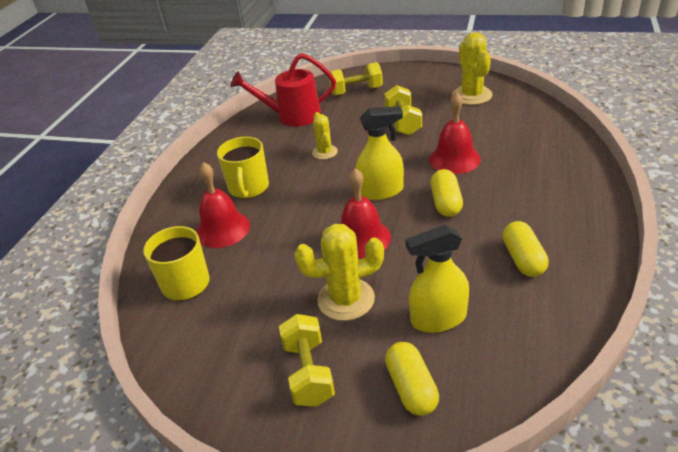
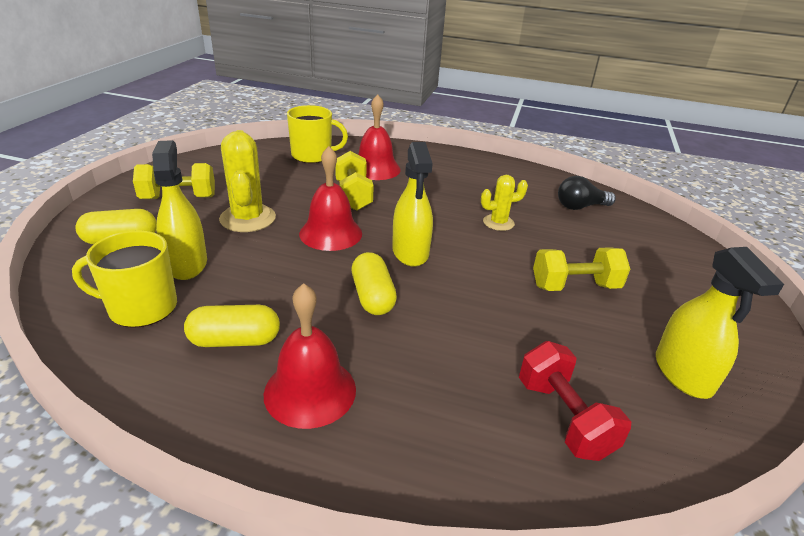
camera: 85 degrees right, 5 degrees down
yellow mug [217,137,269,199] -> yellow mug moved to [72,231,177,328]
red watering can [230,53,336,126] -> black light bulb [558,176,616,210]
yellow dumbbell [329,62,383,96] -> yellow dumbbell moved to [335,151,374,211]
red bell [429,92,481,174] -> red bell moved to [264,283,356,429]
yellow capsule [430,169,463,217] -> yellow capsule turned 75 degrees clockwise [351,252,397,315]
yellow cactus [452,32,492,105] -> yellow spray bottle [656,247,784,399]
none -> red dumbbell [519,341,631,461]

